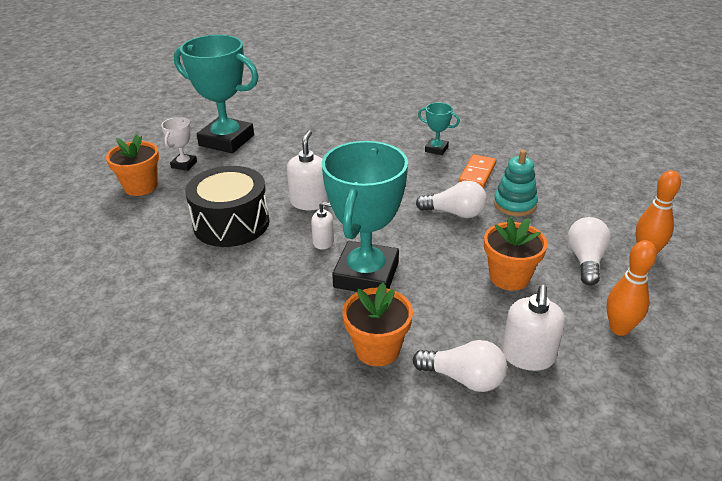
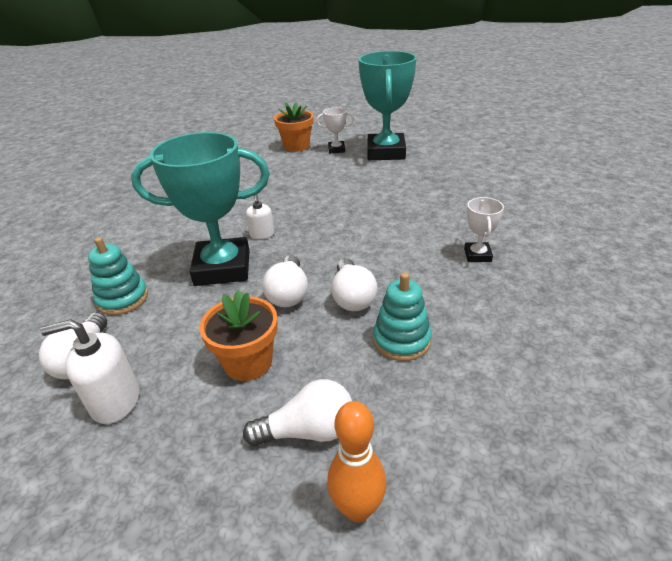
camera: 70 degrees right, 0 degrees up
black drum [185,166,270,247] -> none
white soap dispenser [287,130,329,210] -> none
orange flower pot [342,283,413,366] -> turquoise stacking toy [88,237,148,315]
turquoise trophy [418,102,460,155] -> white trophy [464,197,504,262]
orange domino [459,154,496,188] -> none
orange bowling pin [607,240,657,336] -> none
none -> white light bulb [262,255,308,307]

